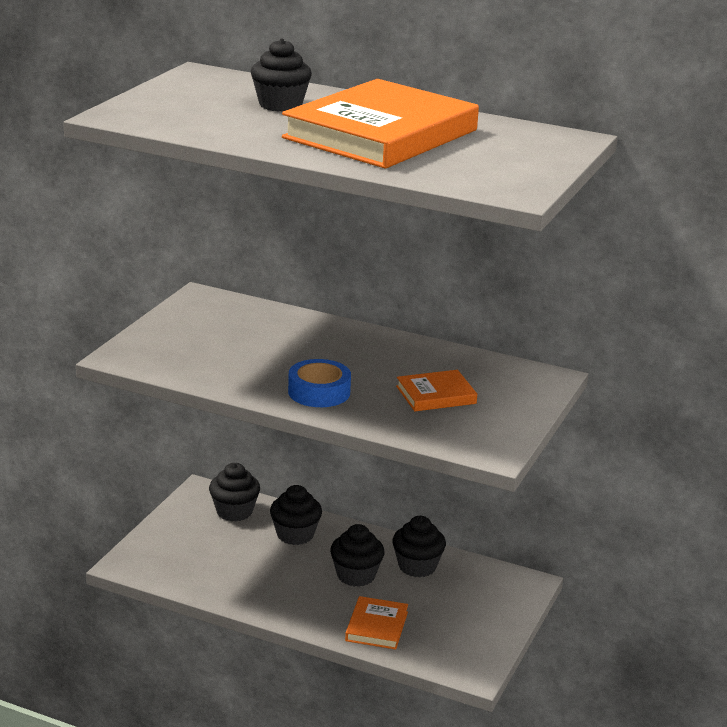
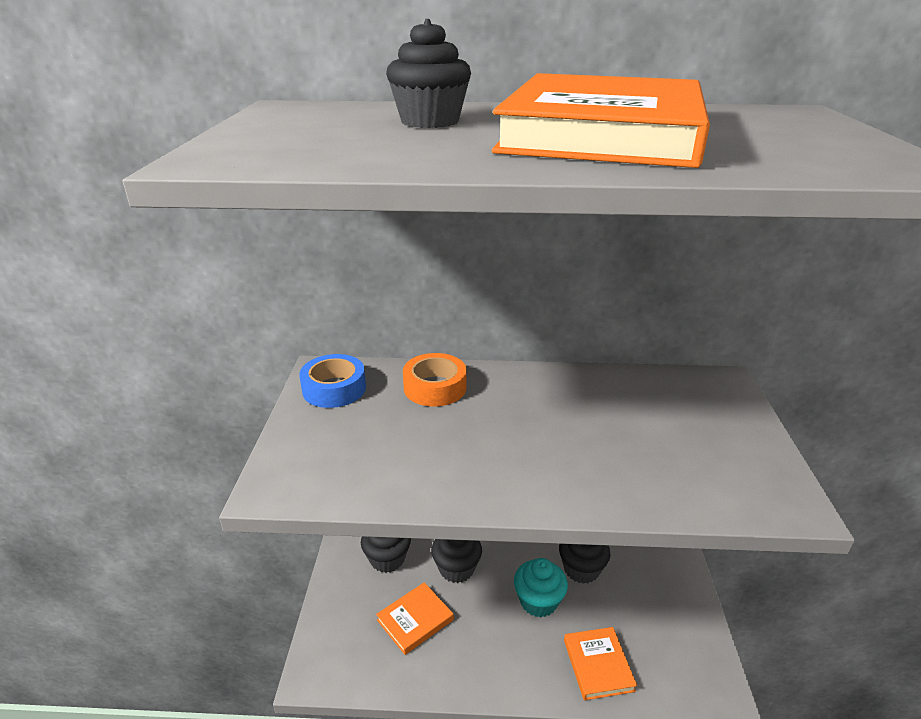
camera: 20 degrees left, 5 degrees up
blue tape [288,359,351,407] -> blue tape moved to [299,354,366,408]
black cupcake [330,524,385,587] -> turquoise cupcake [514,558,568,618]
orange book [396,370,477,411] -> orange book moved to [376,582,454,655]
none -> orange tape [403,353,467,407]

